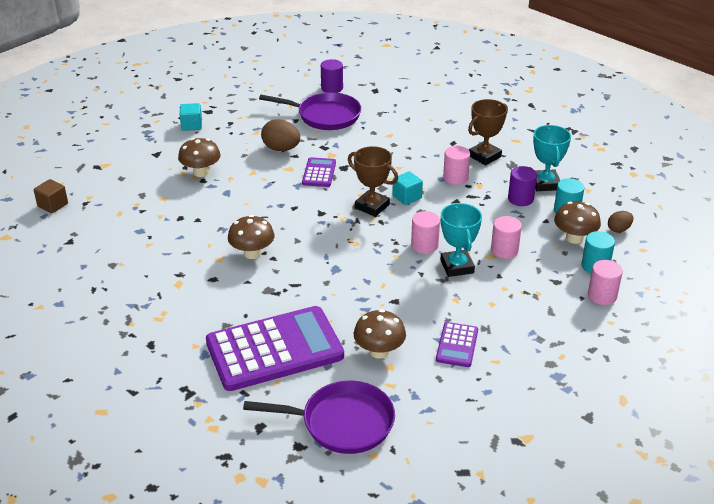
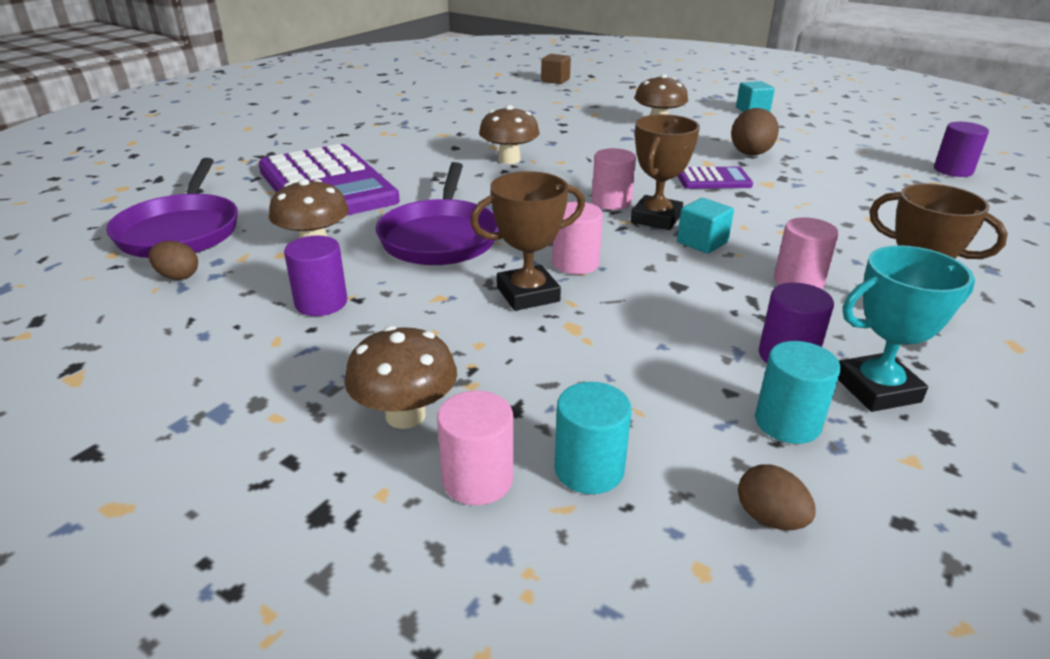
camera: 80 degrees right, 5 degrees down
purple pan [259,92,361,130] -> purple pan moved to [376,162,498,265]
purple calculator [436,322,478,367] -> purple cylinder [284,236,347,316]
turquoise trophy [441,203,482,277] -> brown trophy [470,171,585,311]
pink cylinder [491,216,522,259] -> pink cylinder moved to [592,148,636,210]
brown mushroom [554,201,601,244] -> brown mushroom moved to [344,326,457,429]
none -> brown egg [149,241,198,280]

